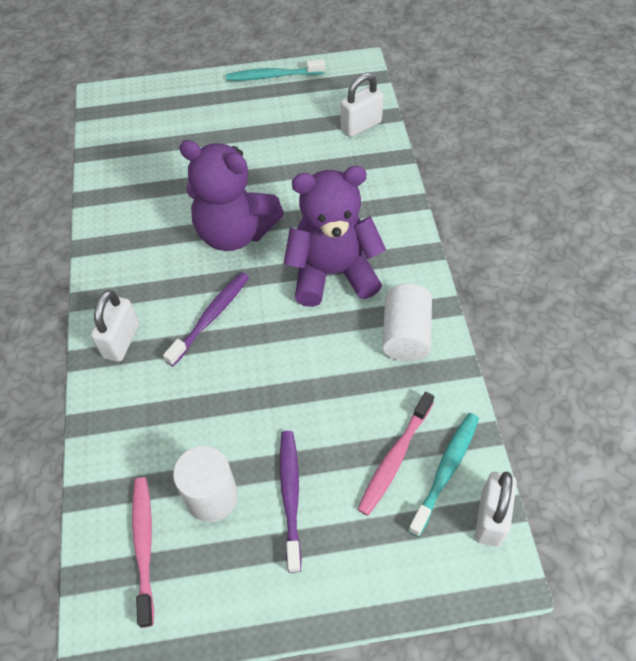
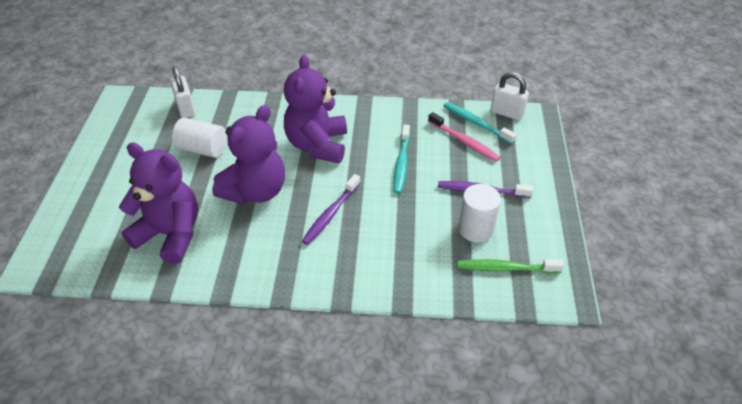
camera: 80 degrees left, 10 degrees down
white padlock [91,290,139,362] -> none
pink toothbrush [132,477,154,628] -> green toothbrush [457,259,564,273]
purple toothbrush [163,272,249,366] -> purple toothbrush turned 105 degrees counterclockwise [302,174,360,245]
turquoise toothbrush [226,59,325,81] -> turquoise toothbrush moved to [393,124,410,194]
white cylinder [382,284,432,361] -> white cylinder moved to [172,118,227,158]
none -> purple teddy bear [119,142,198,264]

